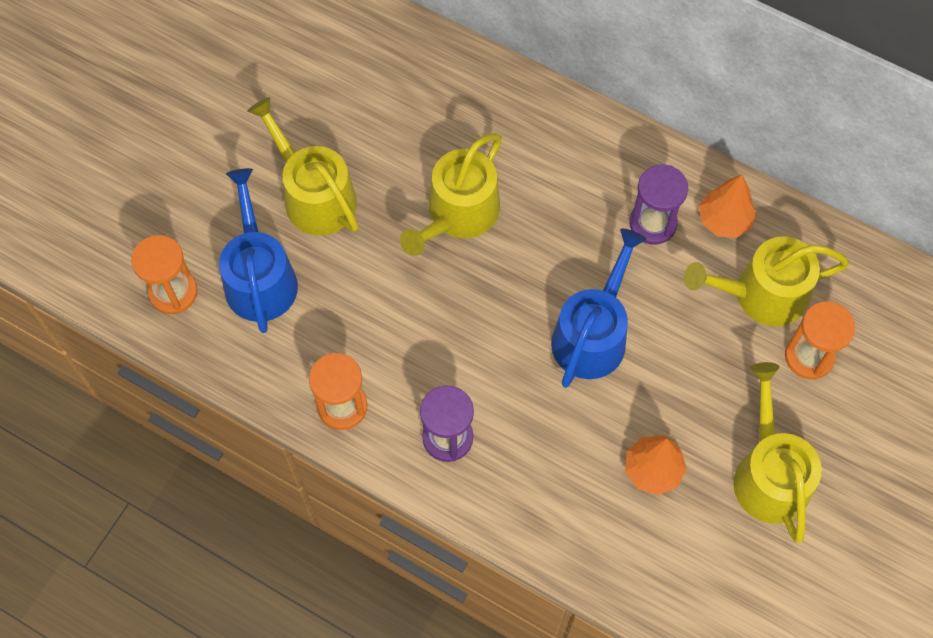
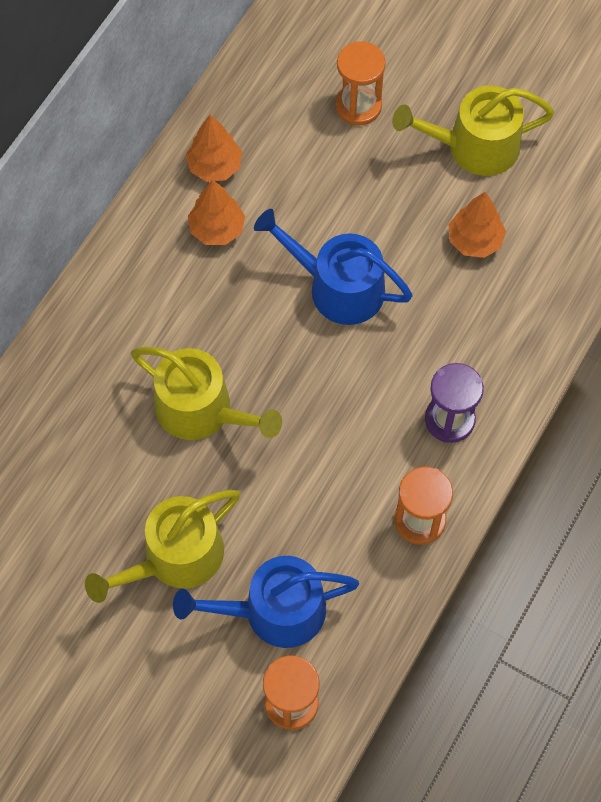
camera: 90 degrees left, 0 degrees up
purple hourglass [629,164,688,245] -> orange tree [188,180,245,245]
yellow watering can [684,236,849,326] -> none

